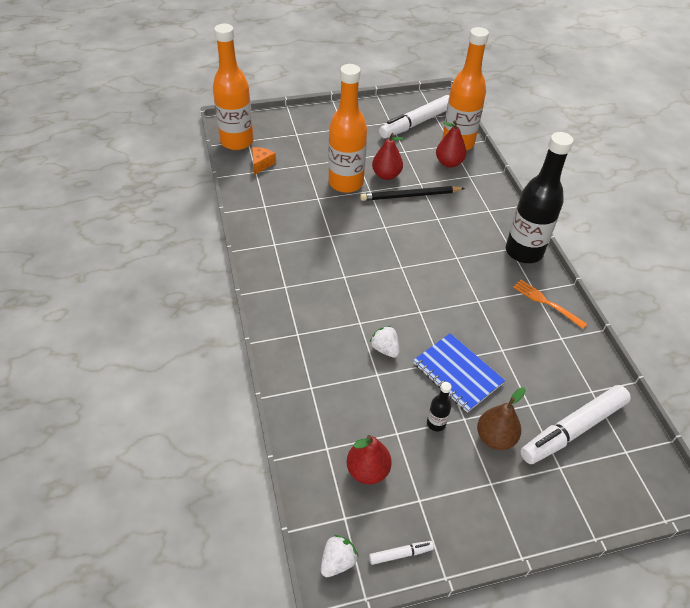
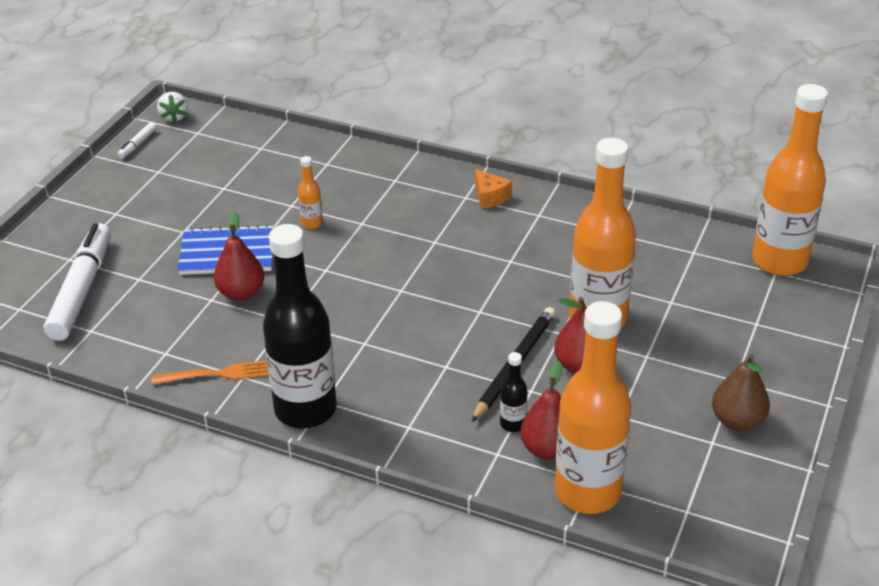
camera: 130 degrees right, 10 degrees down
orange cheese [252,147,276,175] -> orange cheese moved to [475,169,512,209]
red pear [347,435,392,484] -> red pear moved to [214,211,265,301]
white strawberry [370,326,399,358] -> orange bottle [298,156,323,229]
white marker [379,95,449,138] -> none
black bottle [427,382,452,431] -> black bottle moved to [500,352,527,432]
brown pear [477,387,526,450] -> brown pear moved to [712,354,770,431]

